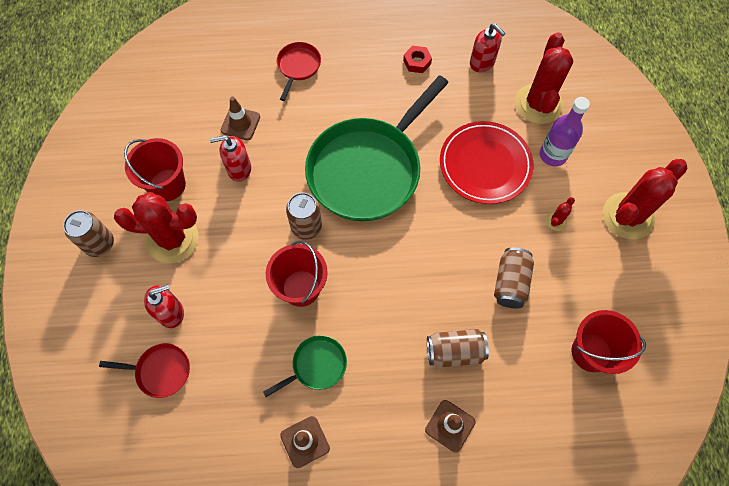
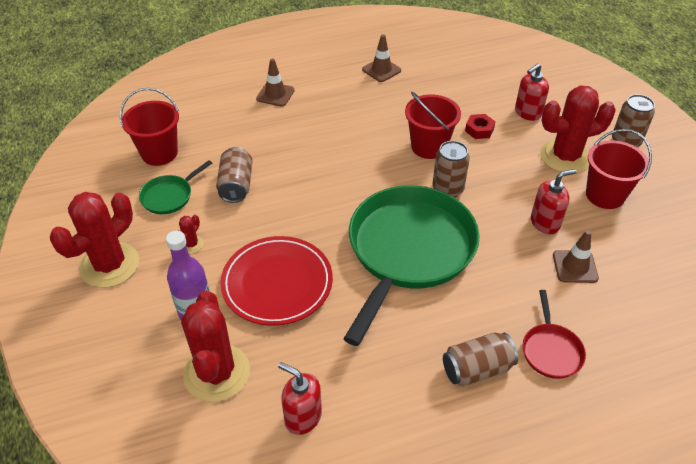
camera: 165 degrees right, 20 degrees down
red pan [99,343,190,398] -> none
green pan [263,335,347,397] -> green pan moved to [139,160,212,214]
red nut [403,46,432,73] -> red nut moved to [465,114,496,139]
brown can [427,329,489,368] -> brown can moved to [443,332,518,386]

